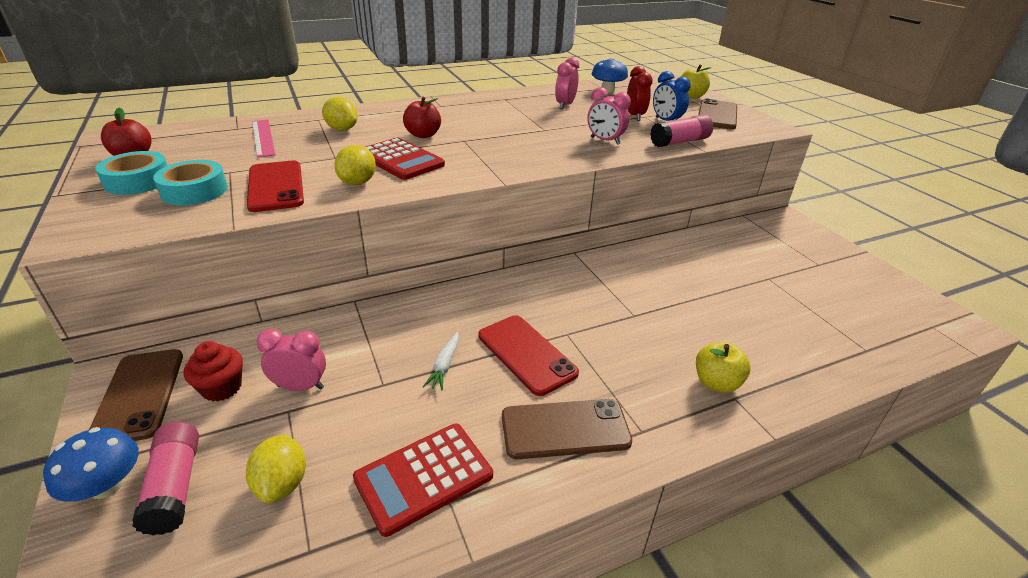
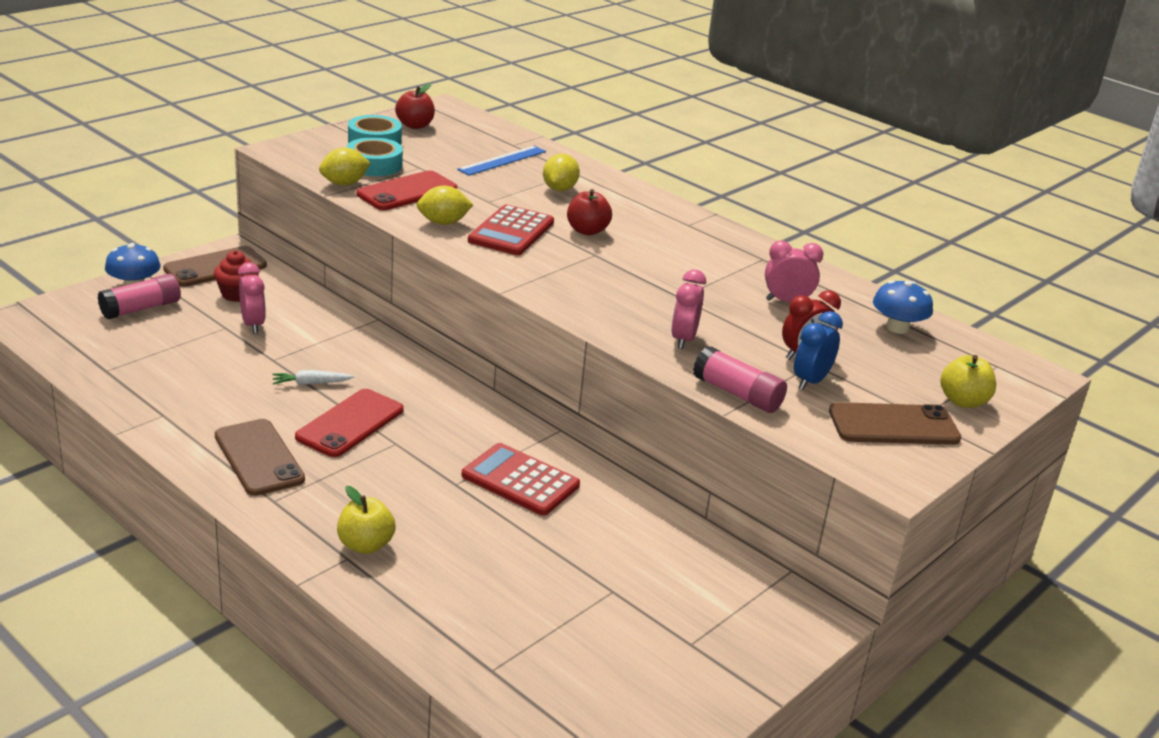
camera: 65 degrees right, 5 degrees down
yellow lemon [246,434,306,503] -> yellow lemon moved to [319,148,370,185]
pink ruler [252,120,275,158] -> blue ruler [457,146,546,176]
red calculator [353,424,493,537] -> red calculator moved to [461,443,580,516]

